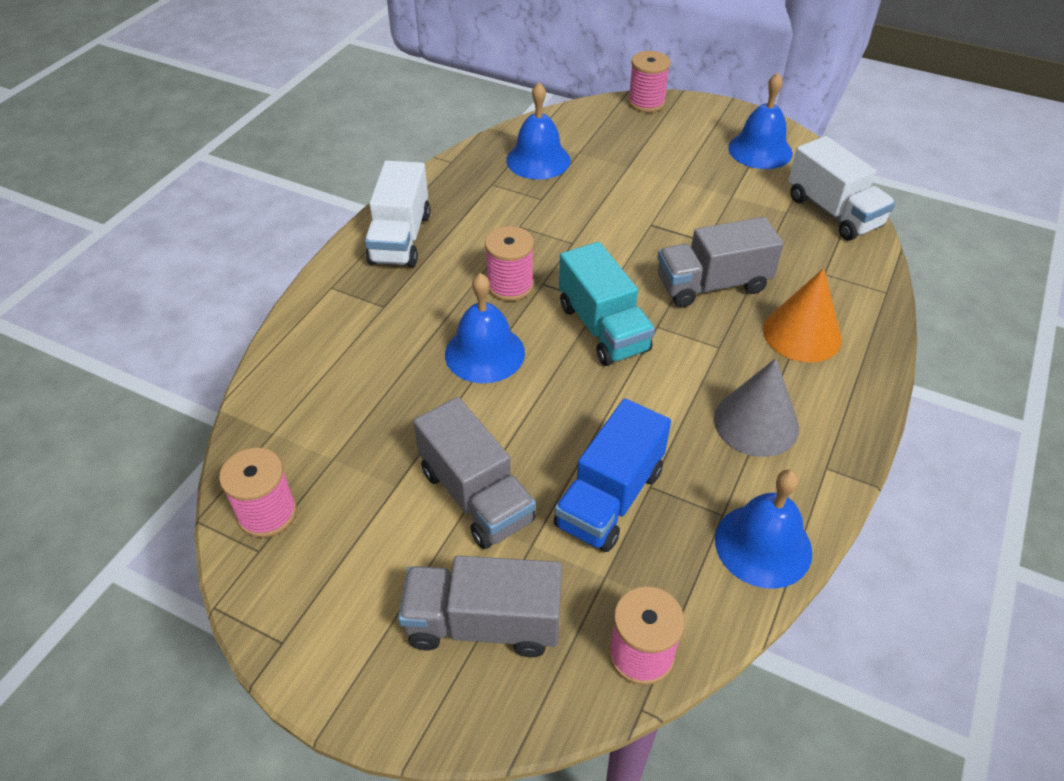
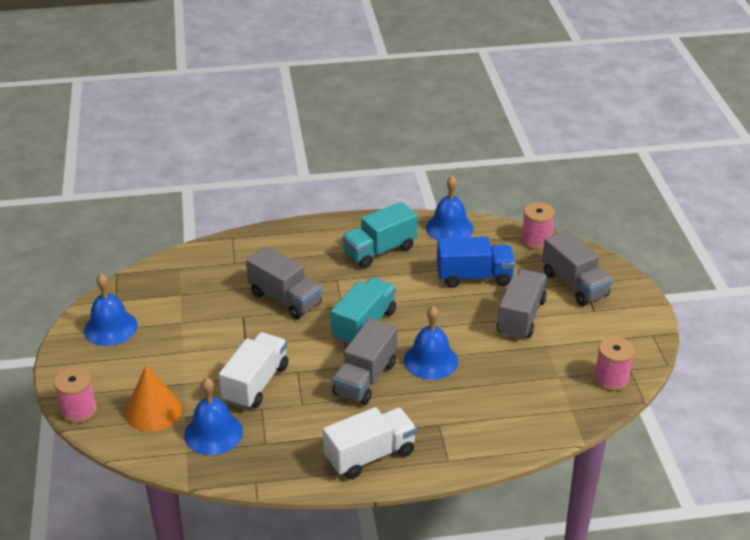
camera: 125 degrees left, 10 degrees down
pink spool [485,226,534,301] -> grey truck [332,318,397,405]
grey cone [714,358,799,457] -> turquoise truck [342,202,418,268]
orange cone [763,268,842,362] -> orange cone moved to [125,365,182,432]
white truck [788,136,896,240] -> white truck moved to [219,332,289,409]

